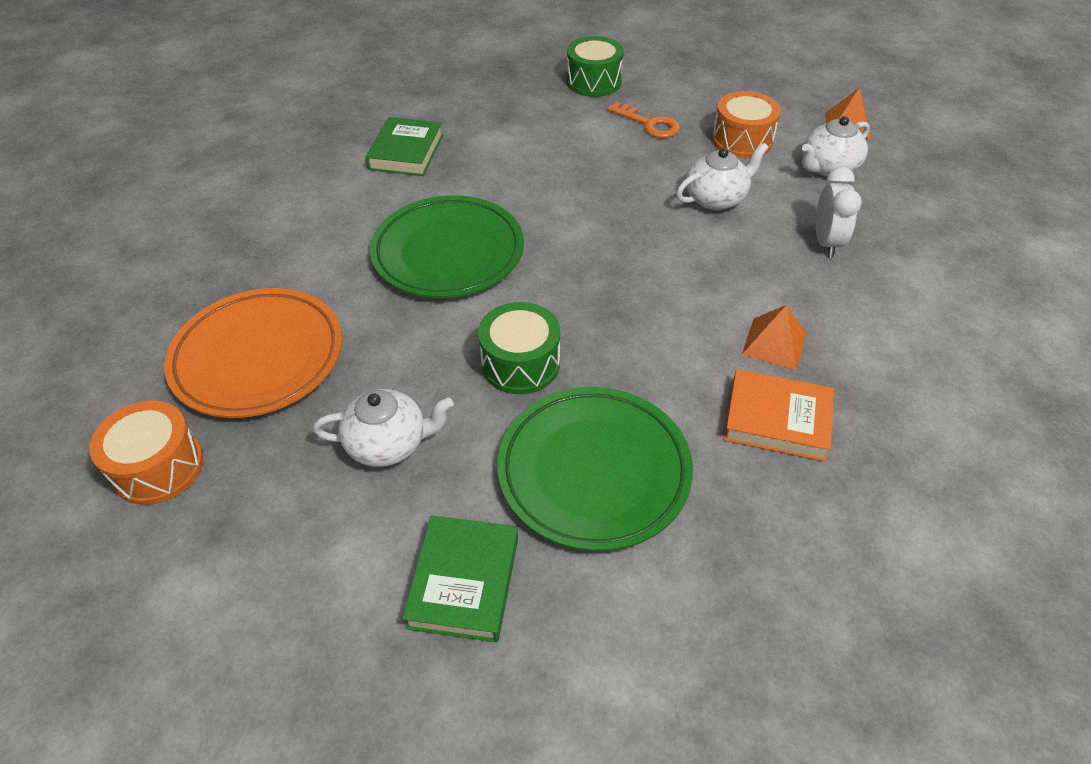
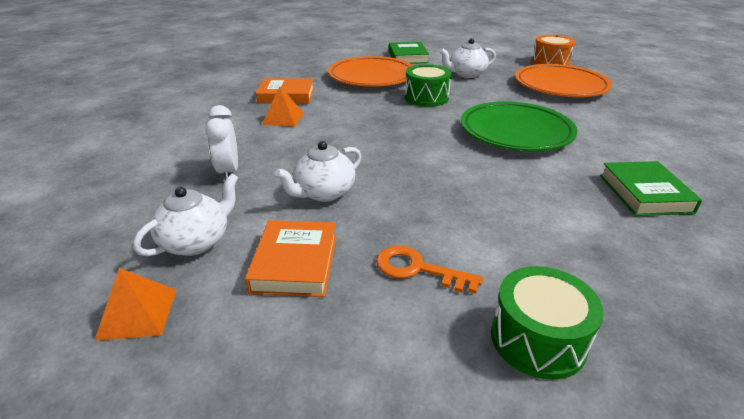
camera: 165 degrees right, 15 degrees down
green plate [497,387,693,551] -> orange plate [328,56,413,87]
orange drum [712,91,781,158] -> orange book [245,220,337,297]

